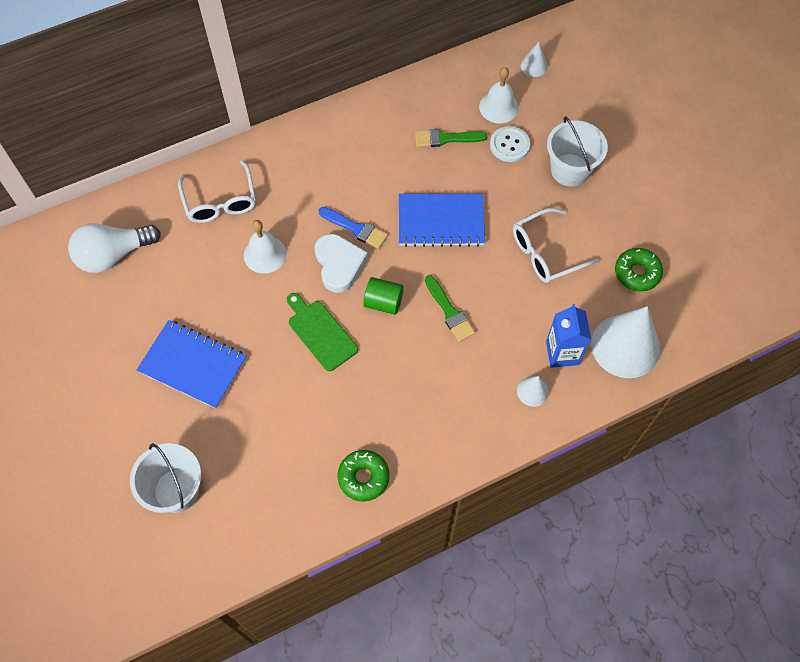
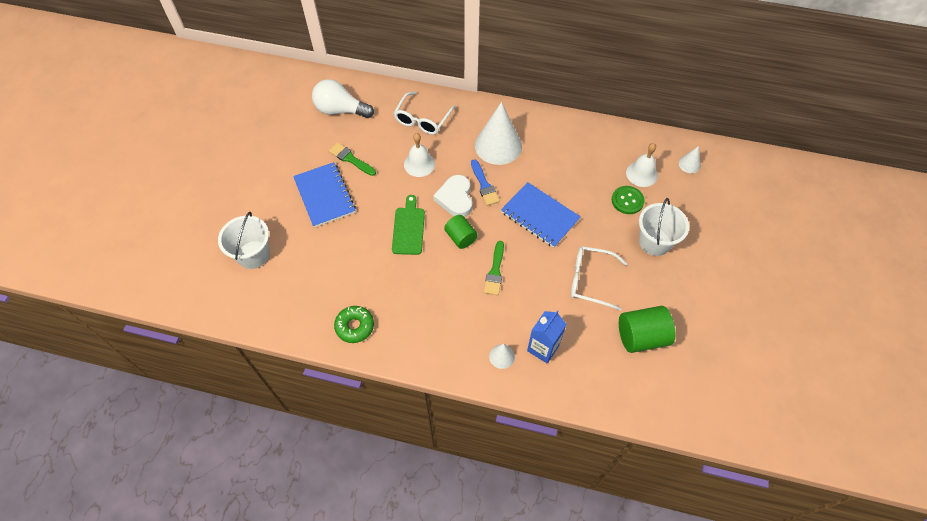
camera: 40 degrees right, 5 degrees down
white heart [315,234,368,293] -> white heart turned 150 degrees clockwise [433,175,473,217]
green brush [415,129,488,147] -> green brush moved to [329,143,376,176]
white button [490,126,530,162] -> green button [612,186,644,214]
white cone [591,306,660,378] -> white cone moved to [475,102,522,165]
green donut [615,248,663,291] -> green cylinder [619,306,675,353]

